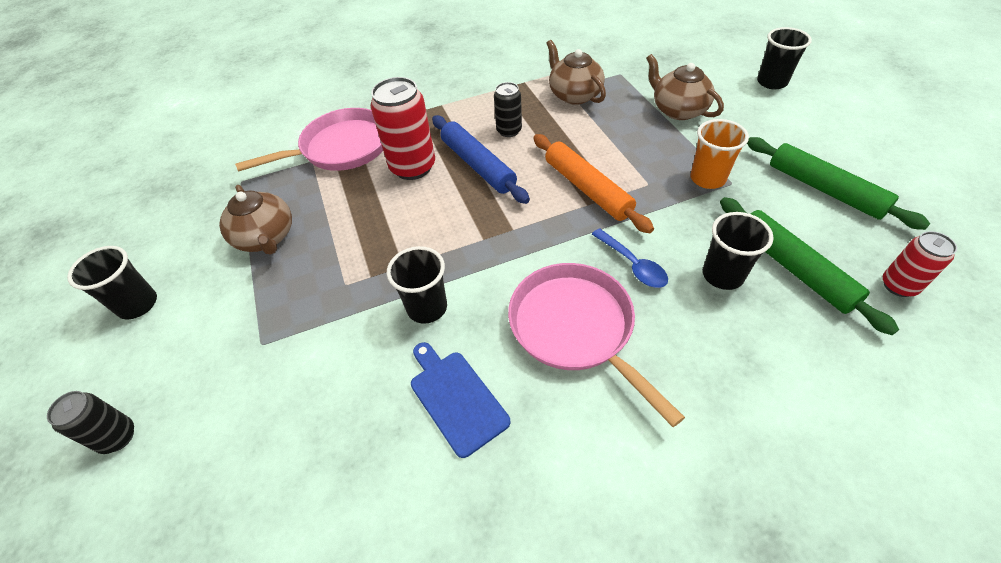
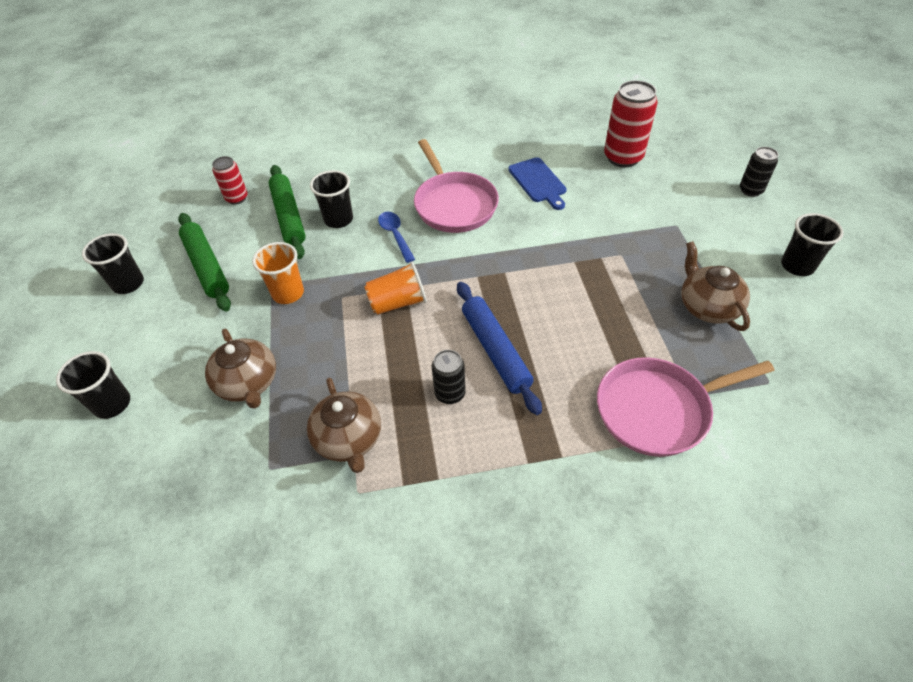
camera: 170 degrees left, 0 degrees up
red can [371,77,435,180] -> red can moved to [604,80,658,168]
black cup [387,246,447,324] -> black cup moved to [82,233,144,294]
orange rolling pin [533,134,654,233] -> orange cup [364,262,427,315]

